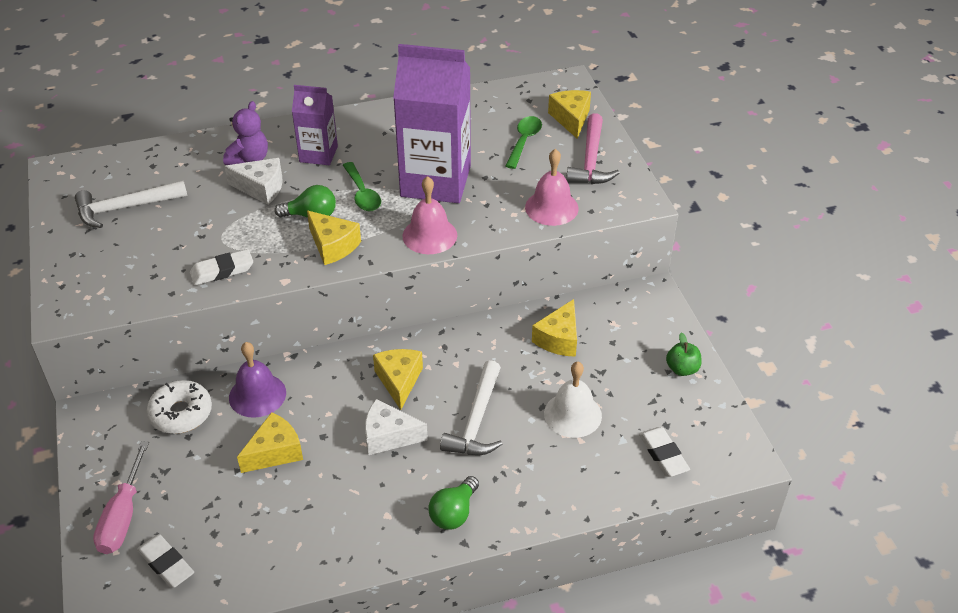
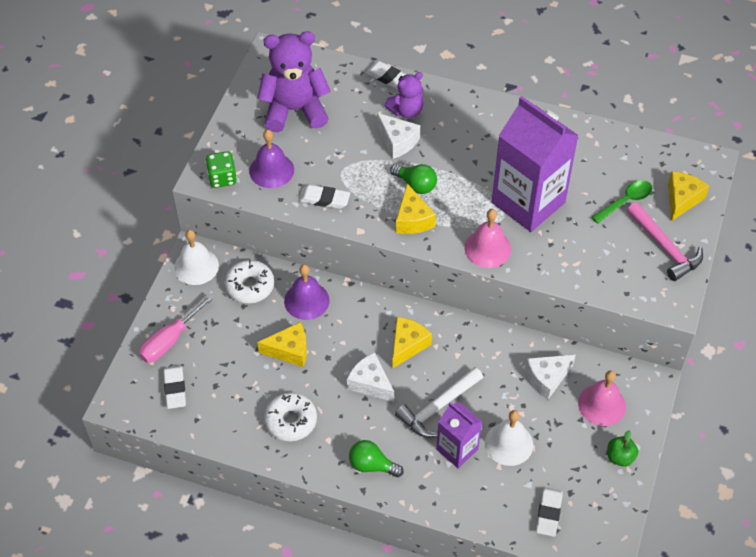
camera: 35 degrees right, 10 degrees up
white hammer [75,180,187,228] -> purple teddy bear [257,31,331,132]
purple carton [292,85,338,165] -> purple carton moved to [436,402,482,468]
green spoon [343,162,381,211] -> none
green light bulb [428,476,479,530] -> green light bulb turned 45 degrees clockwise [349,440,404,477]
pink bell [525,149,579,226] -> pink bell moved to [578,370,626,426]
yellow cheese [532,299,577,357] -> white cheese [525,355,576,400]
pink hammer [566,113,620,184] -> pink hammer turned 75 degrees counterclockwise [627,202,703,281]
none -> white bell [174,230,219,285]
none -> green dice [205,151,237,188]
none -> purple bell [249,130,294,188]
none -> white donut [264,393,317,441]
none -> white eraser [366,61,406,90]

